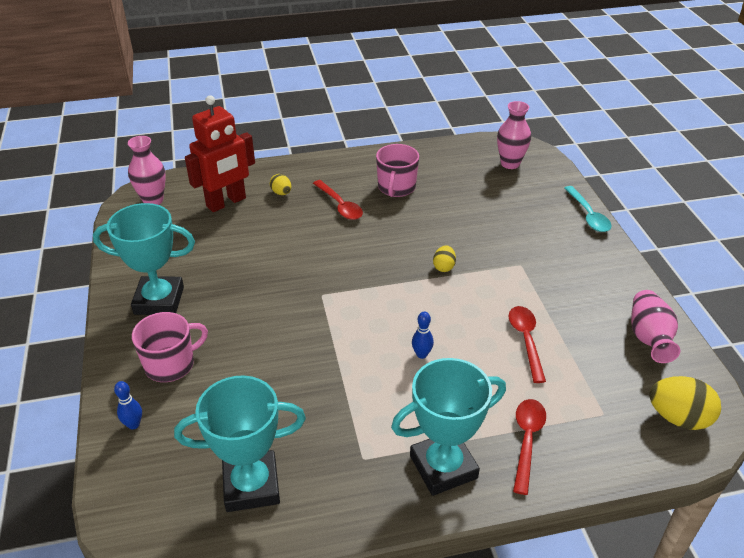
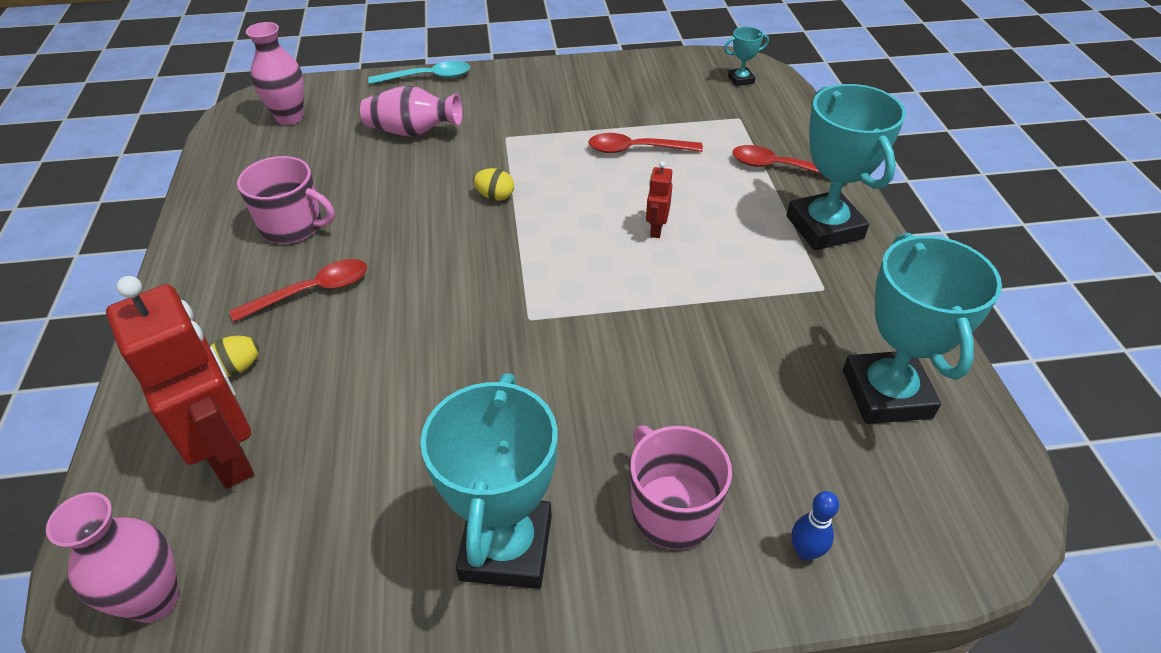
camera: 85 degrees left, 5 degrees up
blue bowling pin [412,312,434,359] -> red robot [646,161,673,238]
pink vase [631,290,680,363] -> pink vase moved to [360,85,463,137]
yellow egg [649,376,721,430] -> turquoise trophy [724,27,769,86]

